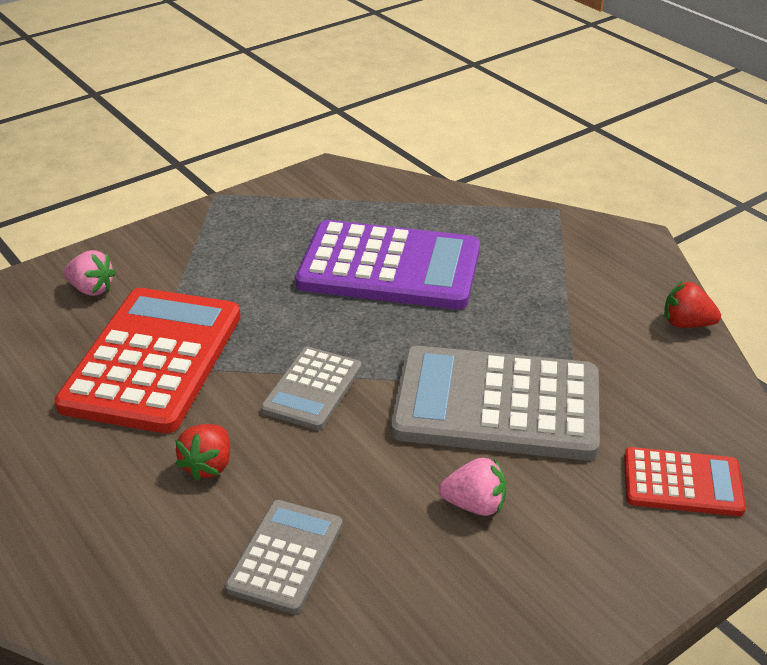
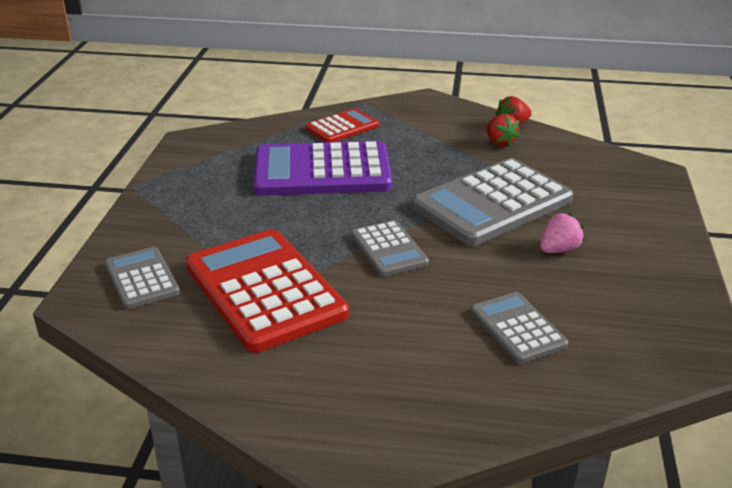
camera: 45 degrees left, 5 degrees down
pink strawberry [63,250,116,296] -> grey calculator [105,247,180,309]
red strawberry [175,424,230,481] -> red strawberry moved to [486,114,520,147]
purple calculator [296,220,480,309] -> purple calculator turned 150 degrees counterclockwise [253,141,392,196]
red calculator [624,447,746,516] -> red calculator moved to [306,108,379,142]

